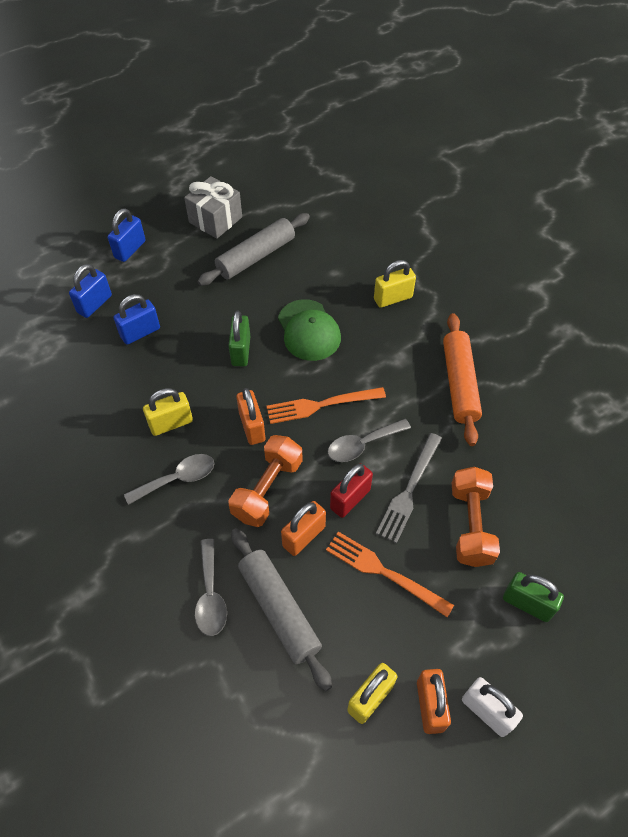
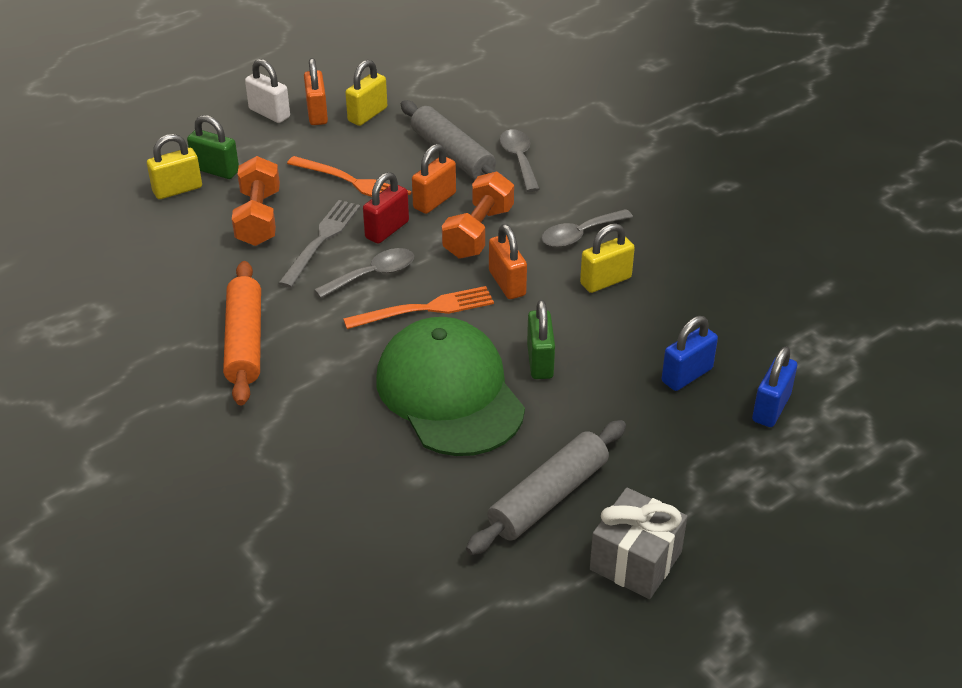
camera: 175 degrees right, 15 degrees down
blue padlock [108,208,145,262] -> none
green cap [278,299,341,361] -> green cap [376,317,525,456], size x1.59
yellow padlock [374,260,416,308] -> yellow padlock moved to [147,134,202,199]

